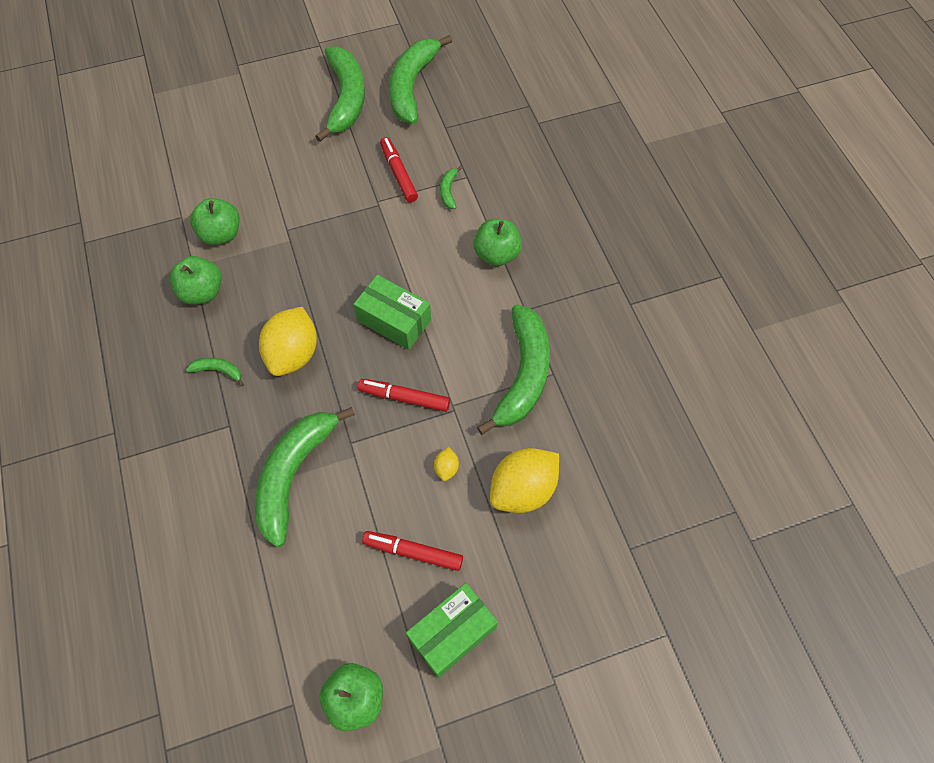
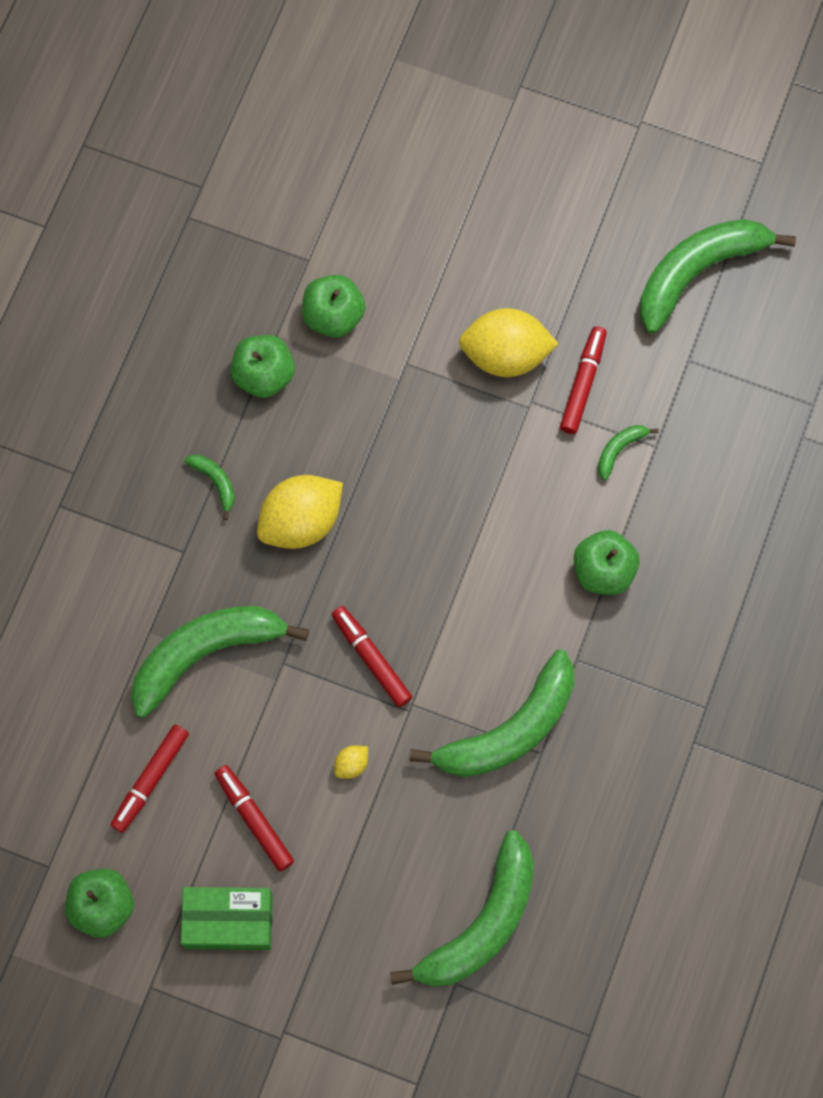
camera: 40 degrees right, 10 degrees up
green banana [315,46,365,142] -> green banana moved to [390,830,534,987]
green box [354,275,431,350] -> none
yellow lemon [490,448,559,513] -> yellow lemon moved to [459,308,558,377]
none -> red marker [111,724,189,833]

